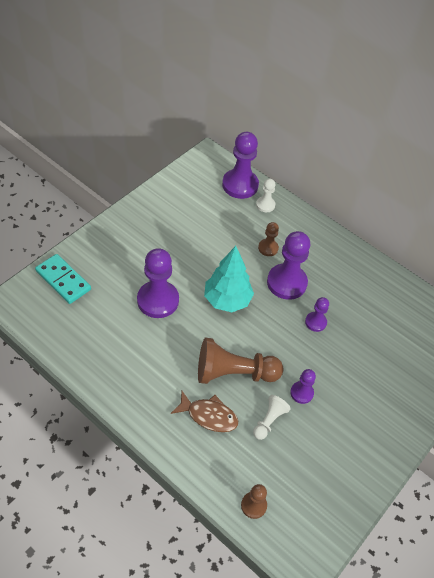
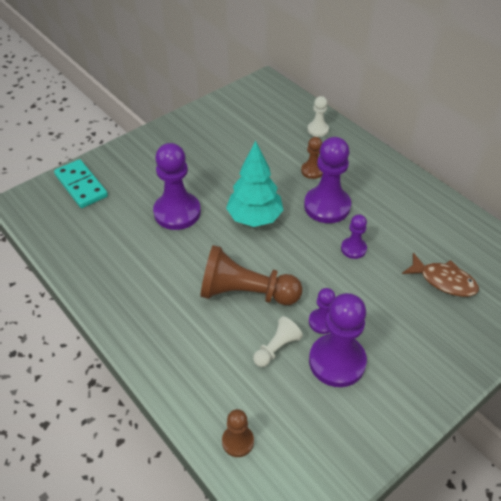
camera: 15 degrees right, 5 degrees down
brown fish [171,391,238,432] -> brown fish moved to [402,253,479,297]
purple pawn [222,132,259,199] -> purple pawn moved to [309,293,367,387]

